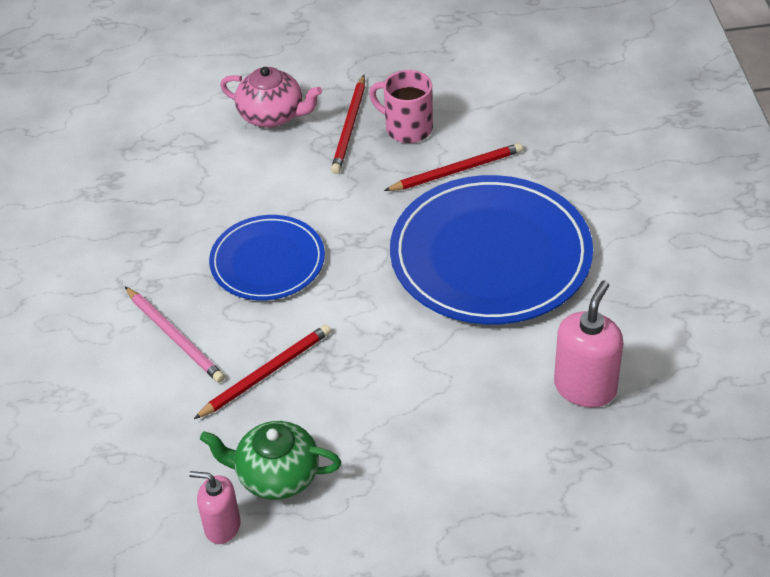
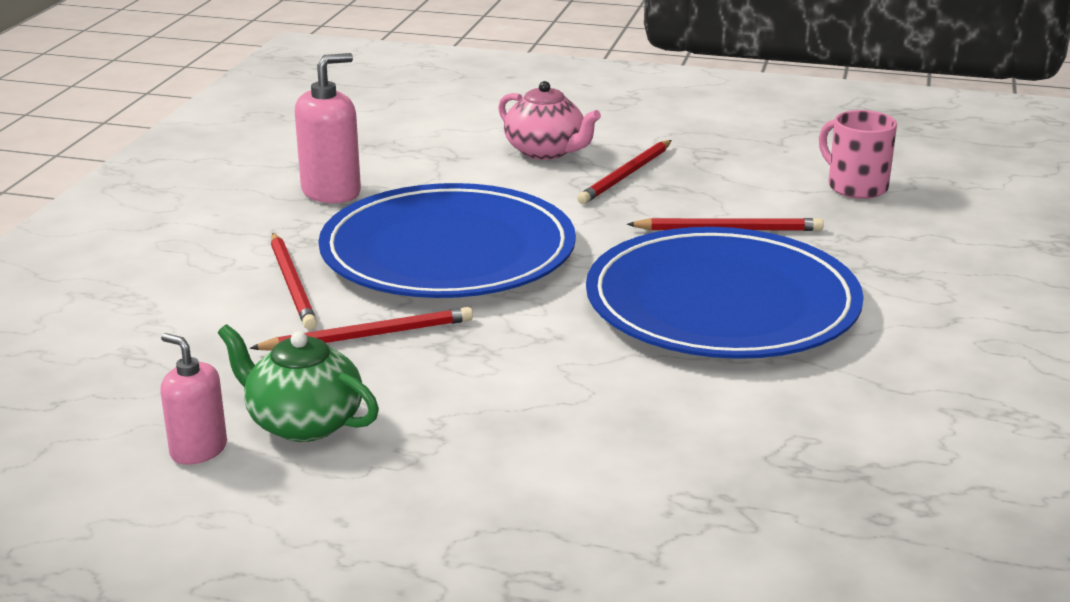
camera: 20 degrees right, 20 degrees down
pink pencil [125,287,225,383] -> red pencil [271,233,317,330]
blue plate [209,215,325,300] -> blue plate [318,183,576,298], size x1.74
pink mug [369,70,433,143] -> pink mug moved to [819,110,897,199]
pink soap dispenser [554,280,623,407] -> pink soap dispenser moved to [295,53,361,203]

